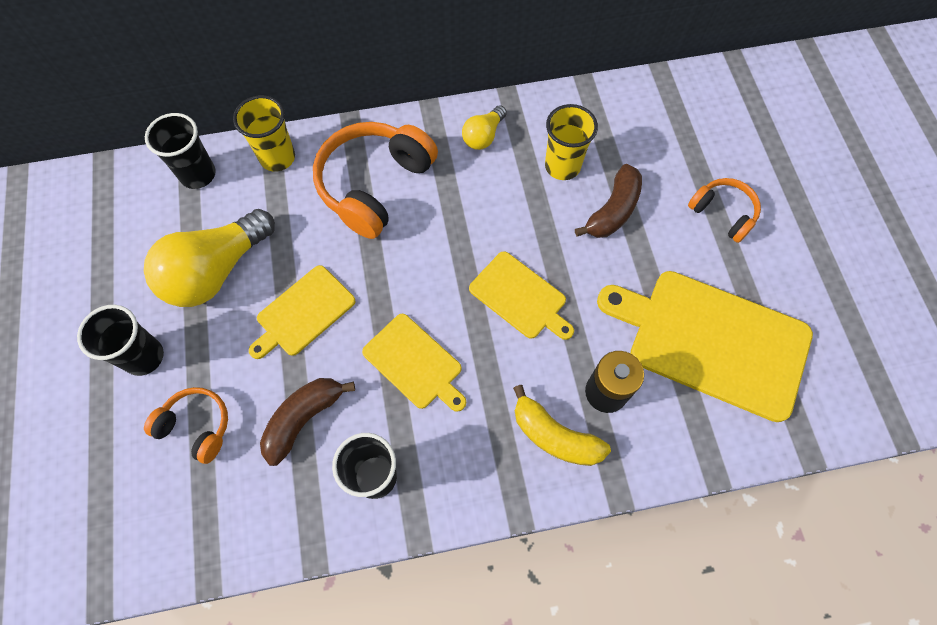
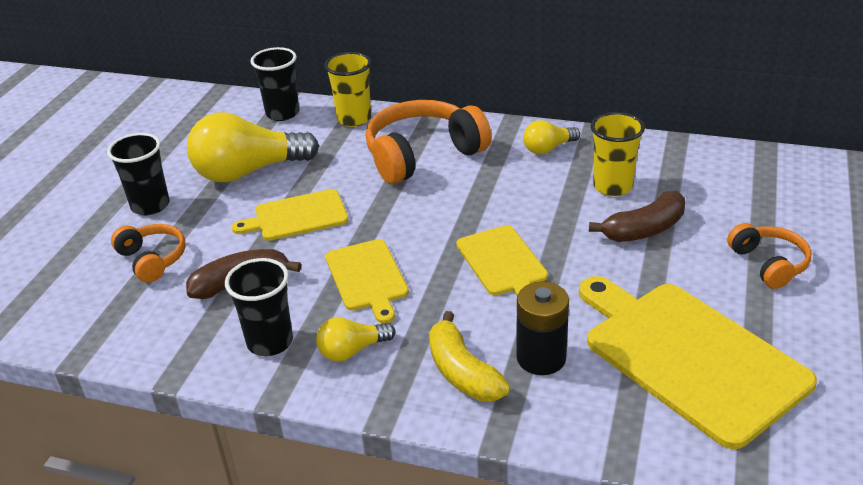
camera: 30 degrees right, 30 degrees down
none -> yellow light bulb [316,317,395,362]

